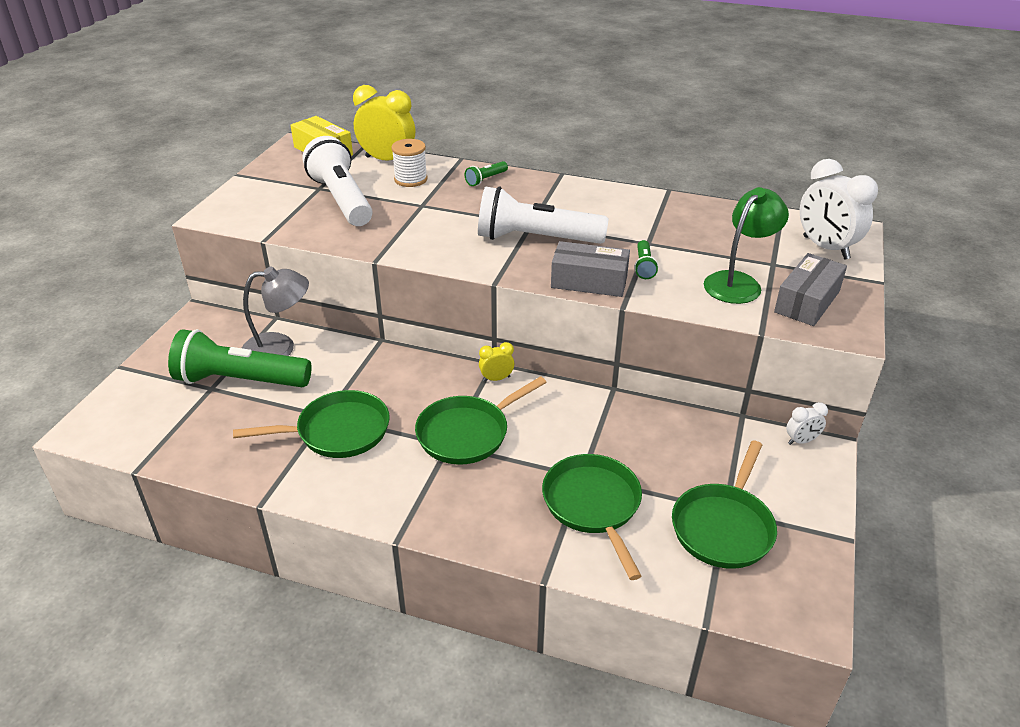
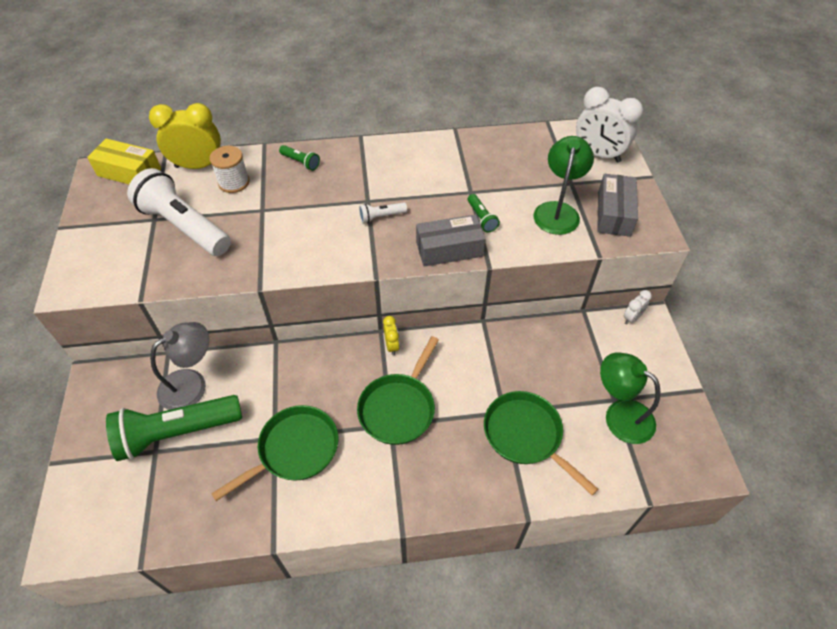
camera: 25 degrees left, 15 degrees up
green flashlight [465,161,508,186] -> green flashlight turned 75 degrees counterclockwise [279,145,320,171]
white flashlight [478,186,609,244] -> white flashlight [359,203,407,223], size x0.42
yellow clock [479,342,515,382] -> yellow clock turned 120 degrees clockwise [383,316,400,355]
green pan [672,440,777,569] -> green lamp [600,352,660,444]

